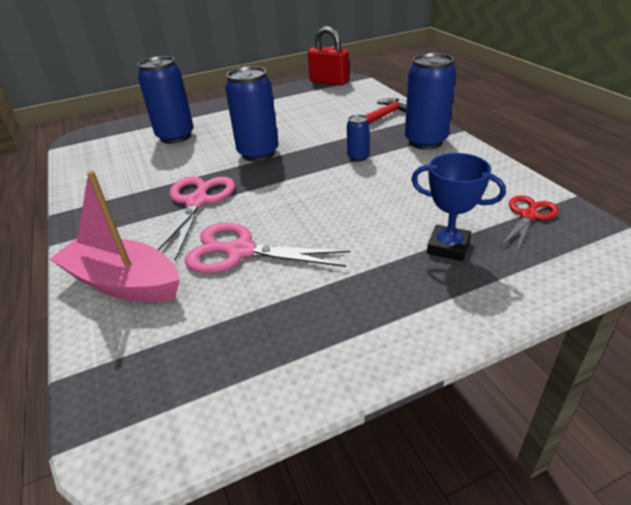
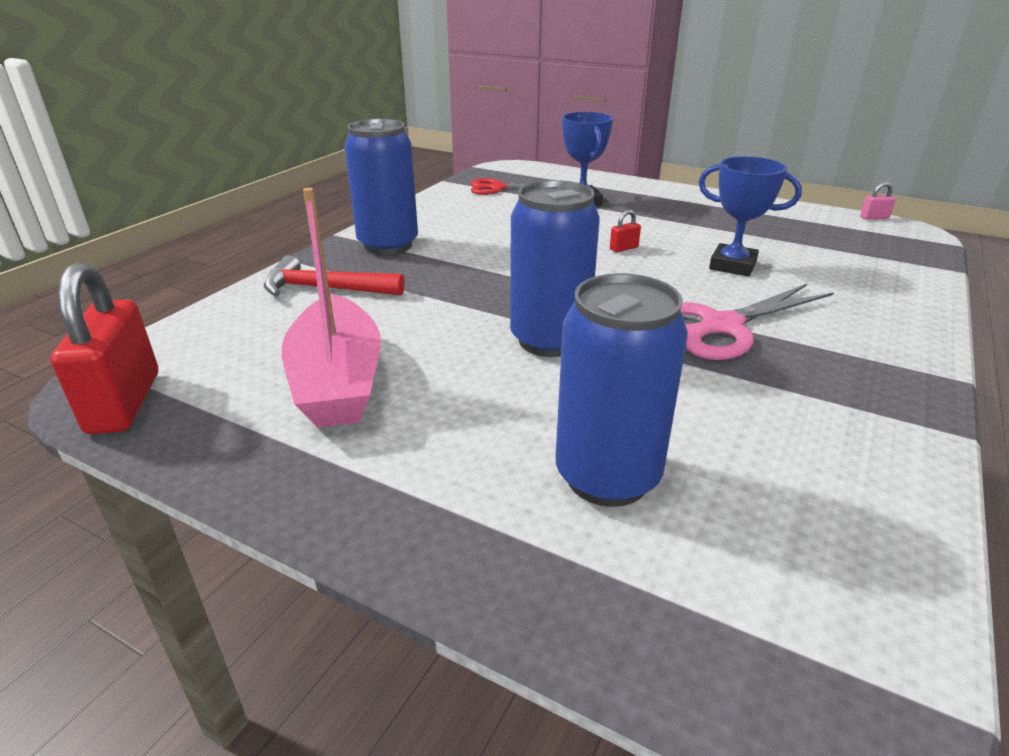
camera: 130 degrees left, 5 degrees down
pink boat [49,170,180,302] -> pink boat moved to [282,188,381,428]
pink scissors [185,223,350,273] -> blue trophy [699,156,802,277]
blue can [347,115,369,162] -> none
none -> red padlock [610,210,641,252]
none -> pink padlock [860,182,896,220]

